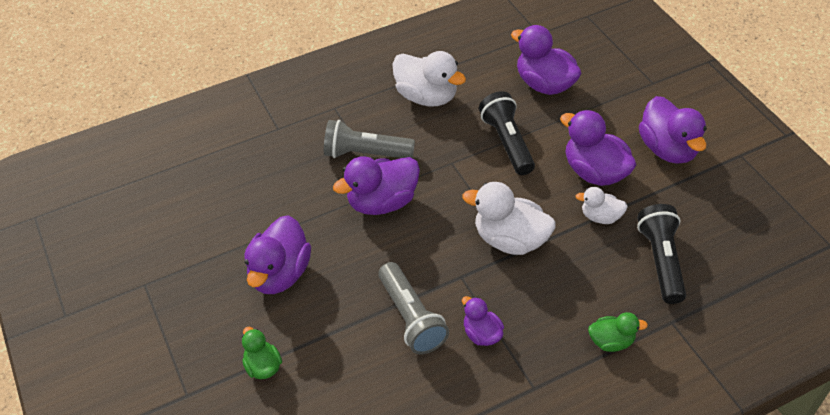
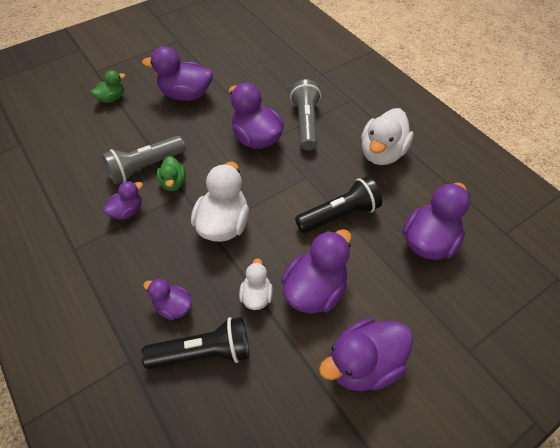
camera: 80 degrees right, 5 degrees up
green duck [588,312,648,352] -> green duck moved to [157,156,186,191]
none -> purple duck [143,278,192,320]

